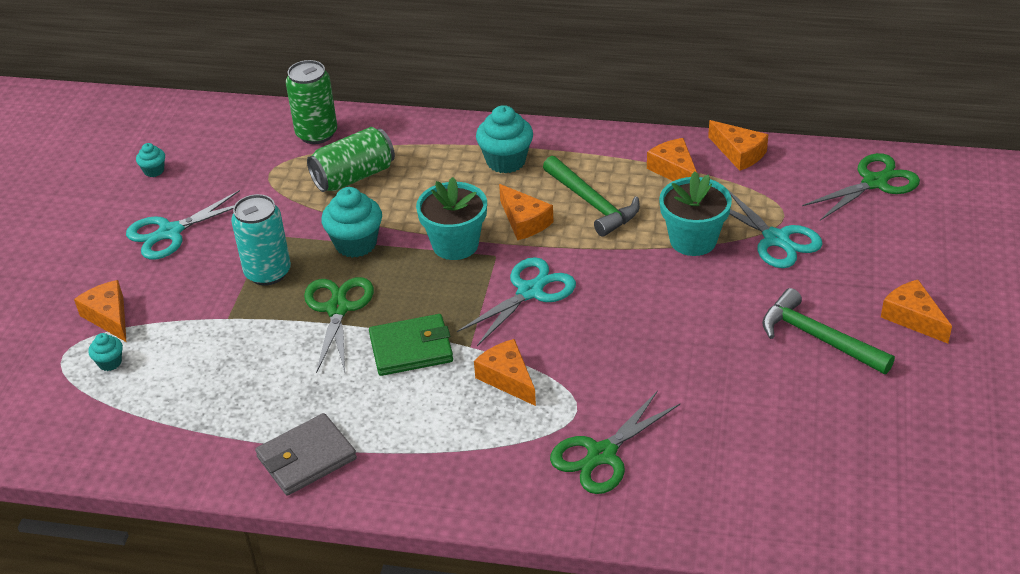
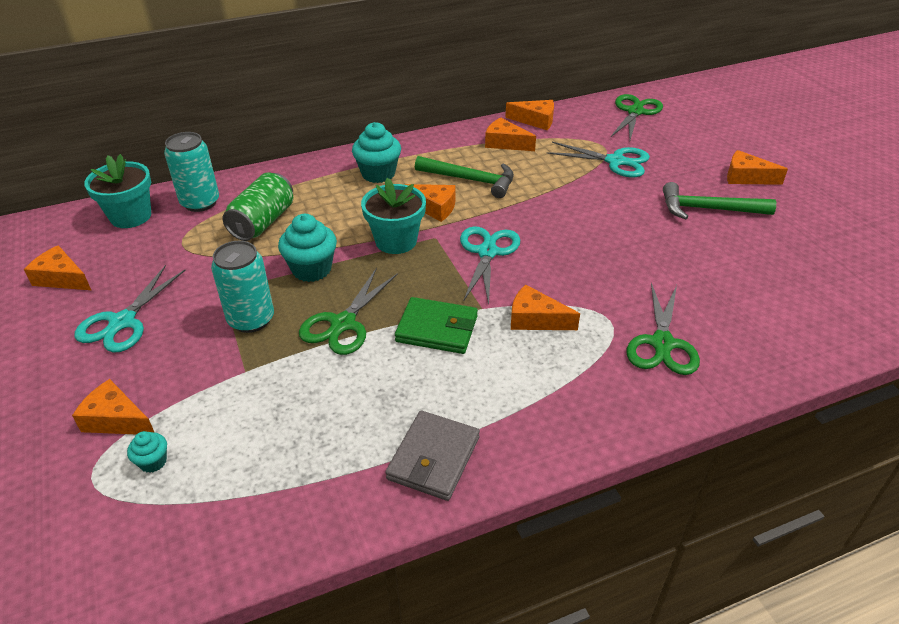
camera: 35 degrees left, 0 degrees up
turquoise cupcake [136,143,165,177] -> orange cheese [24,245,91,290]
green can [286,60,337,144] -> turquoise can [164,132,219,212]
green scissors [304,277,374,373] -> green scissors turned 120 degrees counterclockwise [299,268,398,355]
green wallet [369,314,453,376] -> green wallet turned 60 degrees clockwise [395,297,478,354]
turquoise flower pot [659,172,732,256] -> turquoise flower pot moved to [84,154,151,228]

